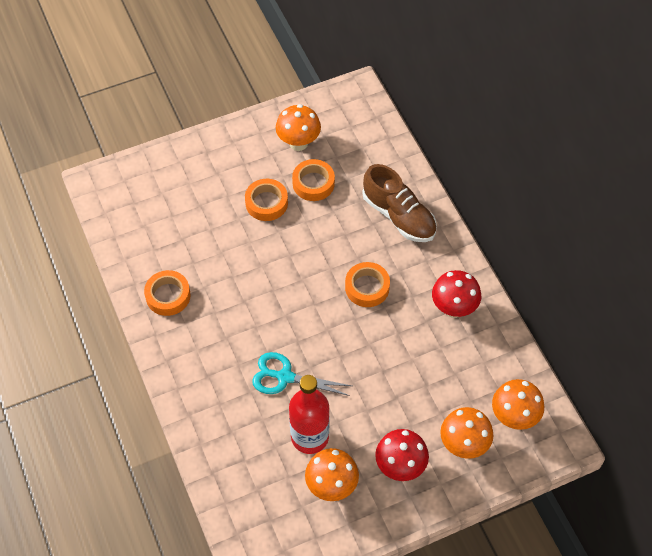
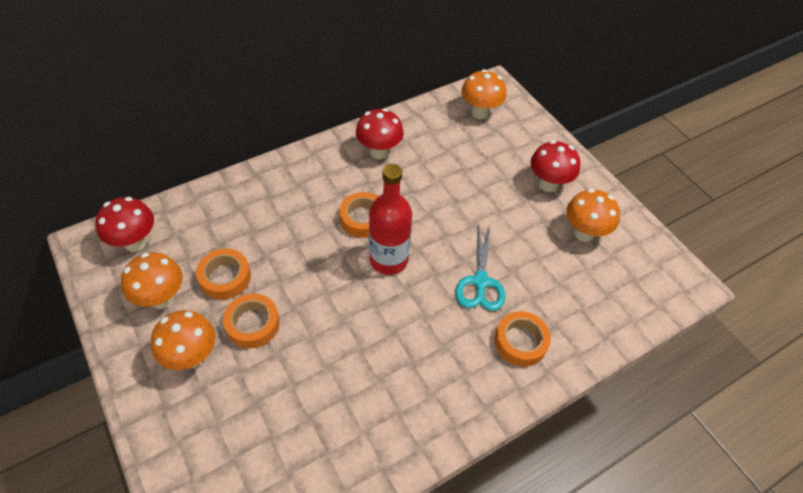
camera: 100 degrees left, 5 degrees down
orange tape [144,270,191,316] -> orange tape moved to [494,311,551,367]
red bottle [289,375,329,454] -> red bottle moved to [369,164,412,275]
brown shoe [362,164,437,242] -> none
orange mushroom [440,407,493,459] -> orange mushroom moved to [151,310,215,370]
none -> red mushroom [95,197,154,252]

